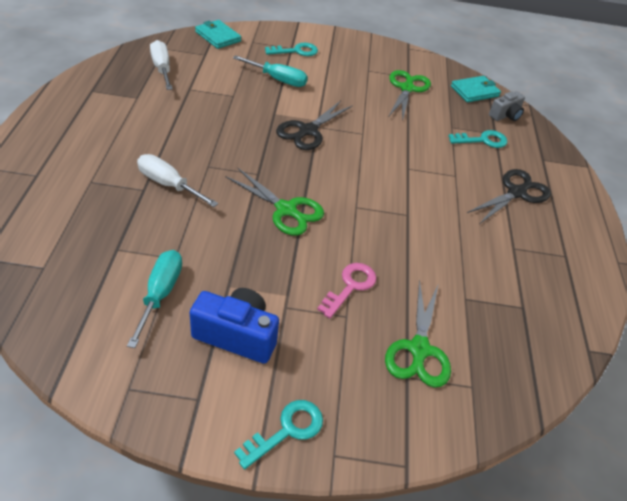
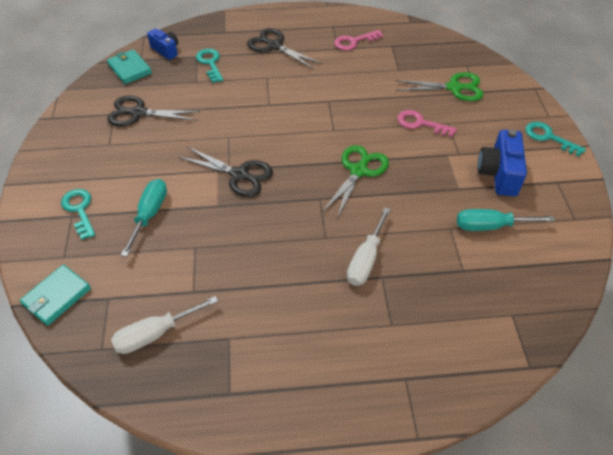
camera: 95 degrees left, 5 degrees up
green scissors [389,70,431,122] -> black scissors [107,96,201,127]
grey camera [489,91,525,121] -> blue camera [147,29,178,60]
none -> pink key [334,30,383,51]

